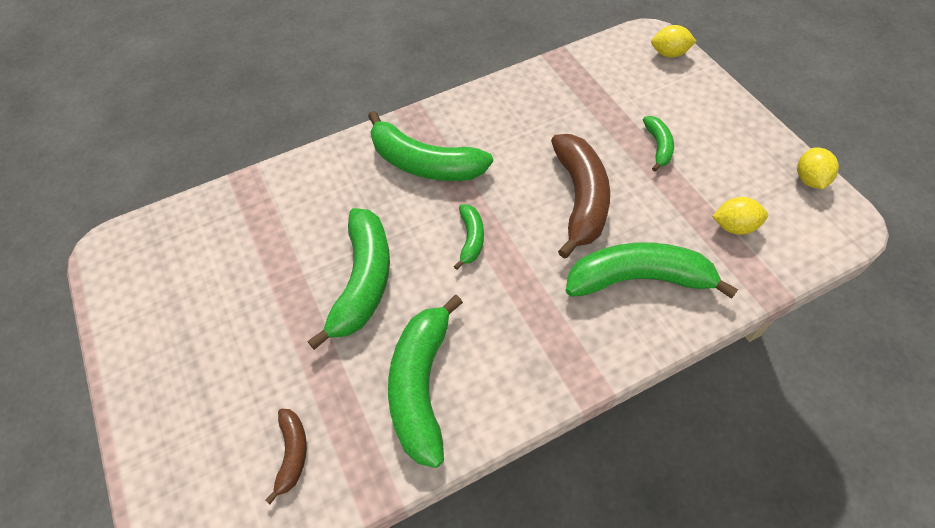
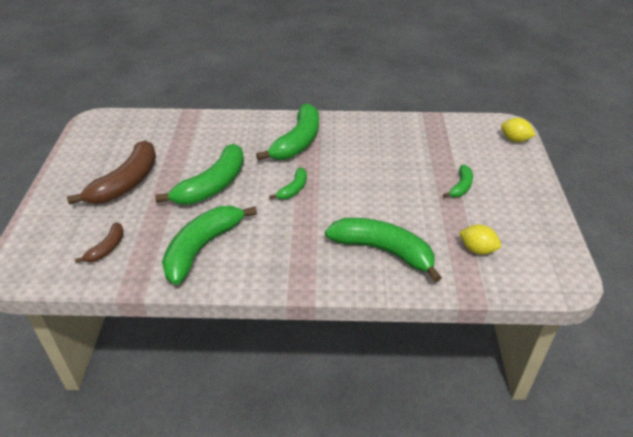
camera: 25 degrees right, 15 degrees down
green banana [368,111,493,181] -> green banana turned 120 degrees counterclockwise [256,103,319,161]
brown banana [551,134,610,259] -> brown banana moved to [67,140,156,204]
yellow lemon [797,148,839,189] -> none

